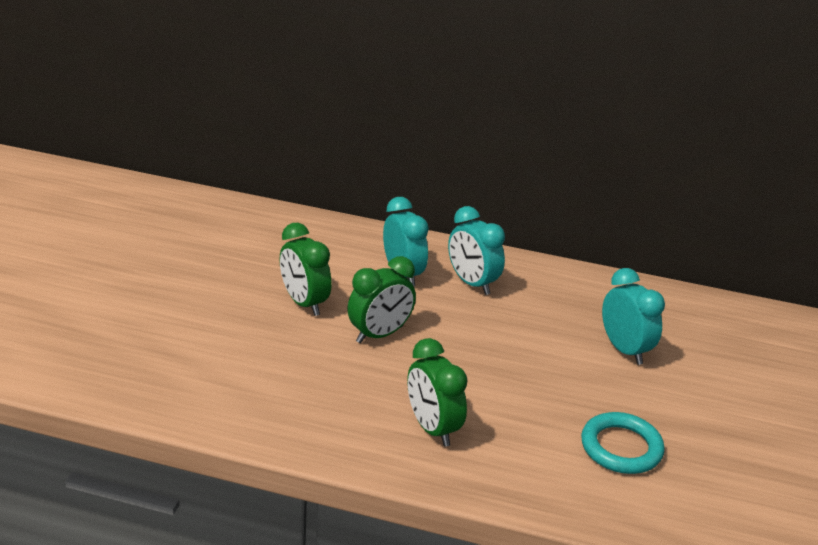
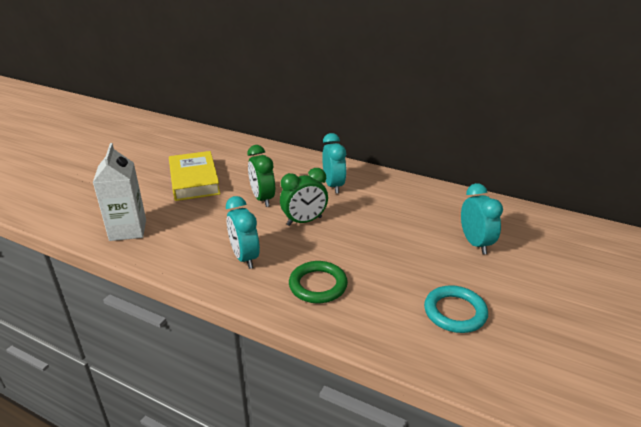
camera: 15 degrees right, 0 degrees up
green clock [407,338,468,447] -> green ring [289,261,348,303]
turquoise clock [448,206,505,295] -> turquoise clock moved to [226,196,260,269]
none -> white carton [93,143,146,241]
none -> yellow book [169,151,220,201]

